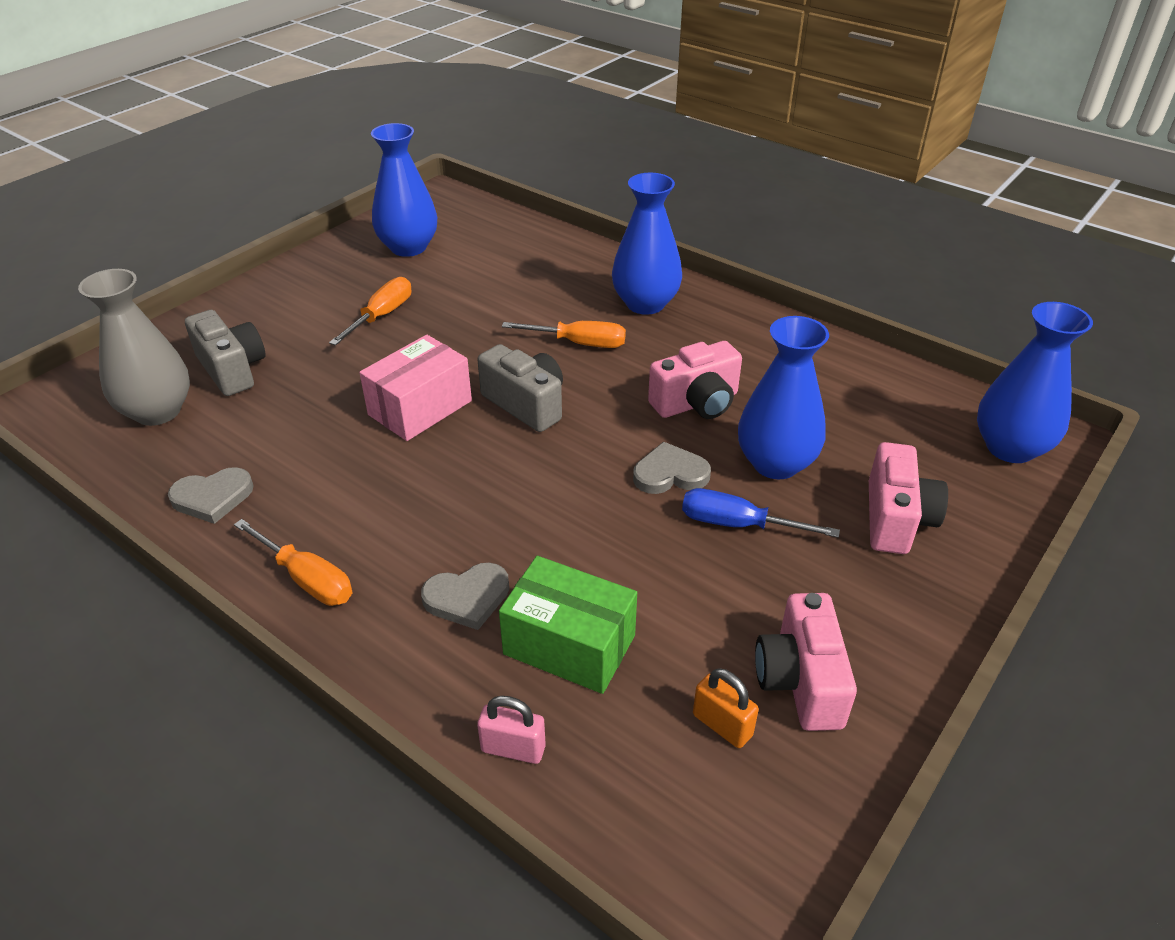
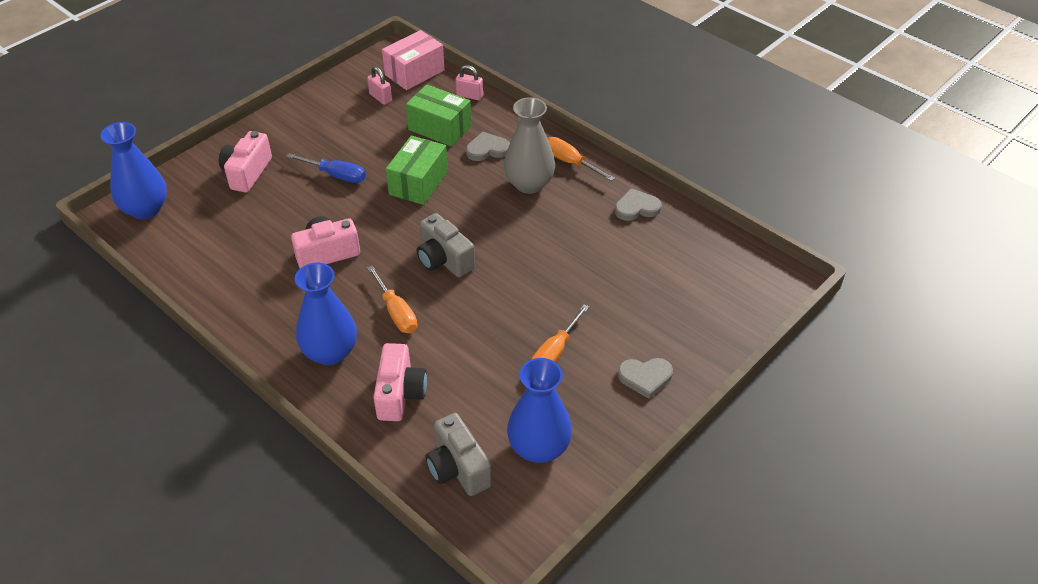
camera: 175 degrees left, 5 degrees up
grey vase [78,269,190,426] -> grey vase moved to [504,97,555,194]
grey camera [185,310,265,396] -> grey camera moved to [426,413,492,496]
pink box [359,335,472,441] -> pink box moved to [382,30,444,90]
orange screwdriver [502,321,626,348] -> orange screwdriver turned 135 degrees counterclockwise [367,265,417,333]
grey heart [633,442,711,494] -> grey heart moved to [618,358,673,399]
orange padlock [693,668,759,748] -> pink padlock [367,67,392,105]
blue vase [738,316,829,479] -> none
pink camera [755,593,857,731] -> pink camera moved to [373,343,427,421]
none -> green box [386,136,448,205]

